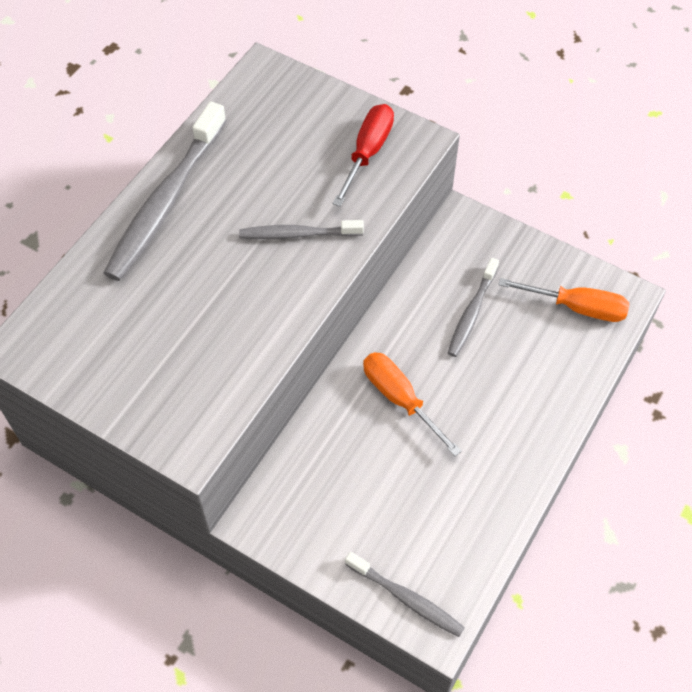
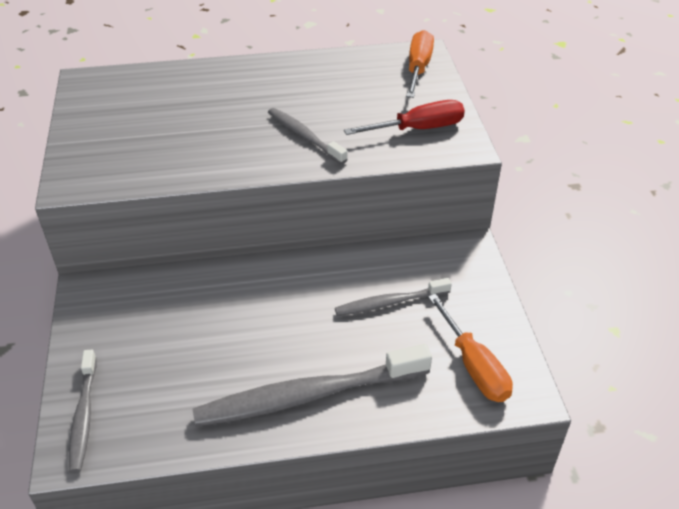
camera: 50 degrees right, 15 degrees down
grey toothbrush [104,101,227,281] -> grey toothbrush moved to [193,344,432,427]
orange screwdriver [363,352,462,456] -> orange screwdriver moved to [406,30,434,98]

